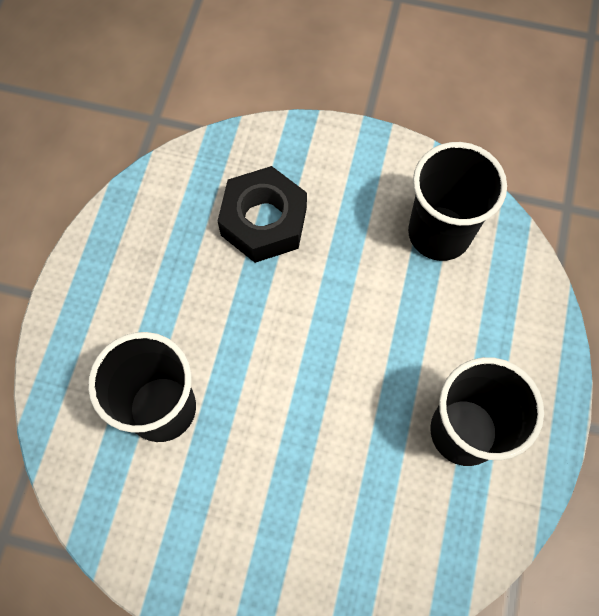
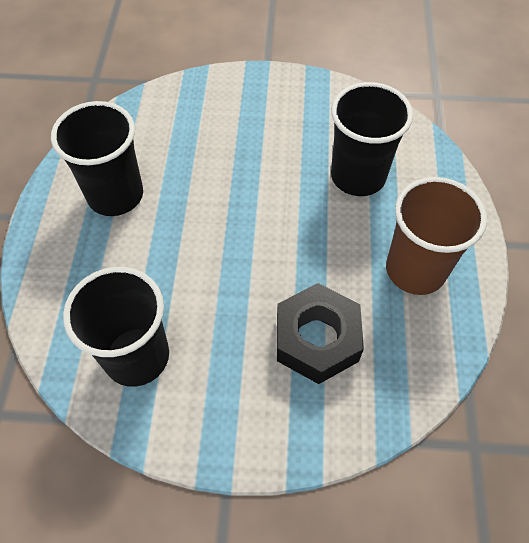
camera: 170 degrees right, 10 degrees down
none -> brown cup [386,177,487,295]

